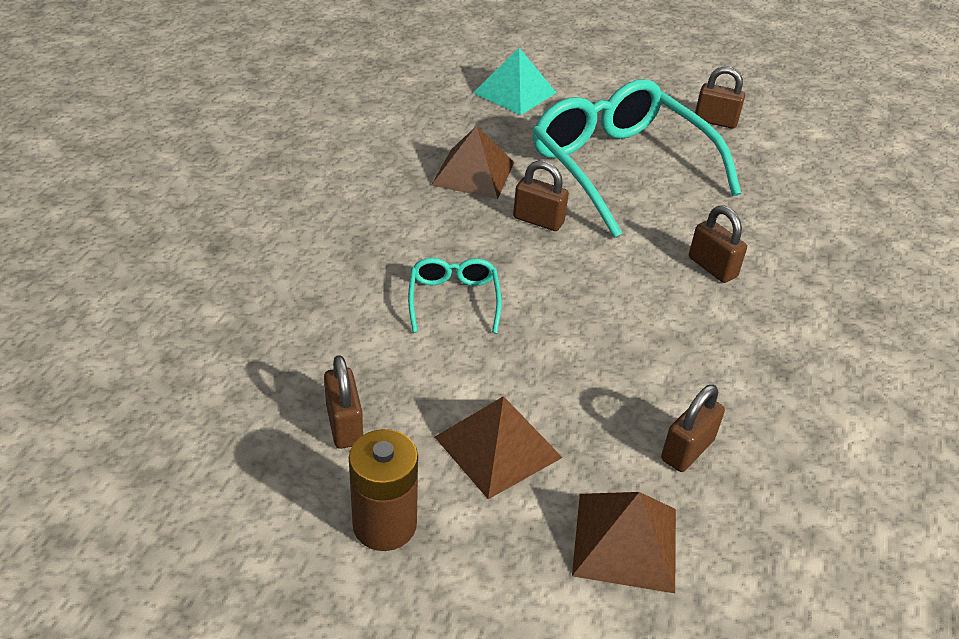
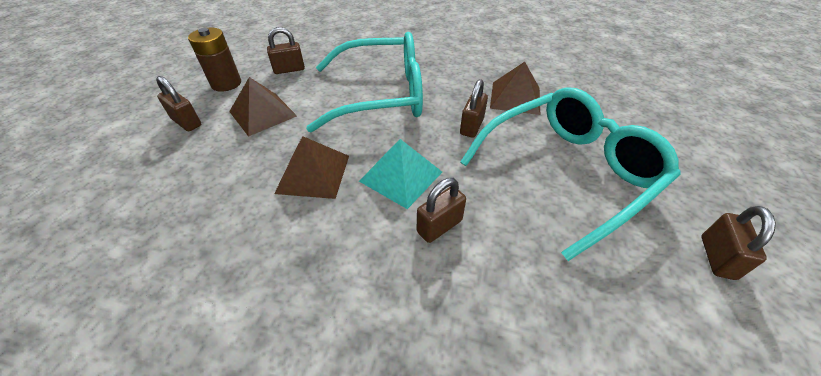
camera: 90 degrees right, 5 degrees up
turquoise glasses [408,258,502,333] -> turquoise glasses [306,32,423,133], size x2.25
turquoise pyramid [473,48,557,115] -> turquoise pyramid moved to [359,139,442,209]
brown pyramid [572,492,676,593] -> brown pyramid moved to [274,136,349,199]
brown padlock [661,385,725,472] -> brown padlock moved to [156,76,201,131]

